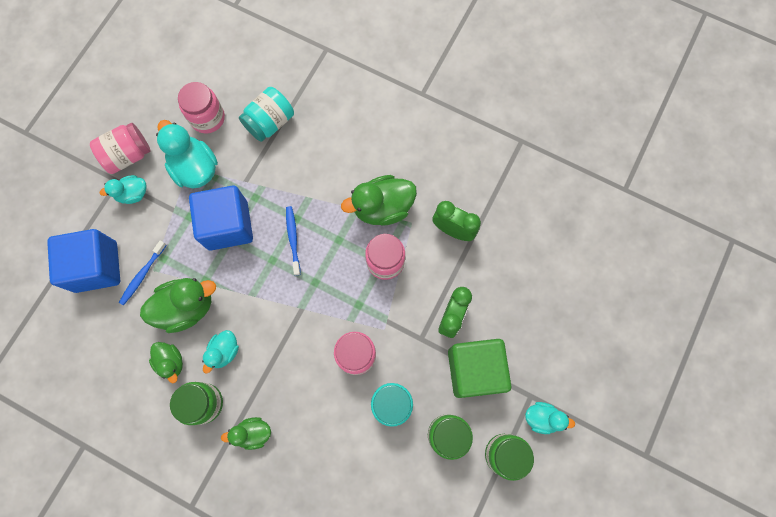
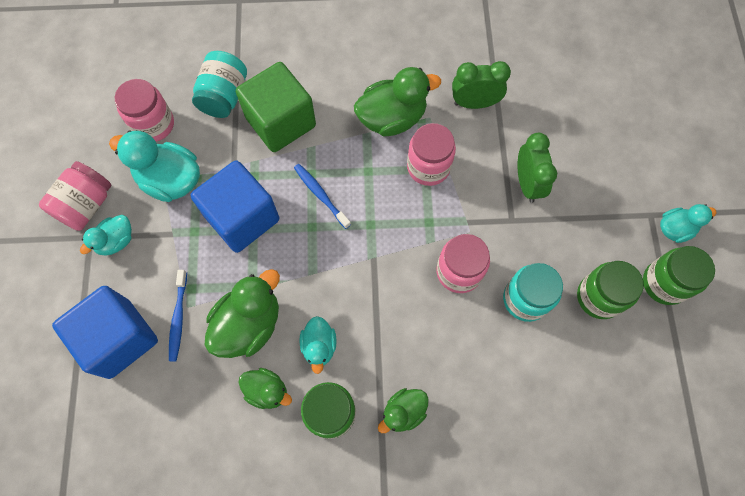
camera: 30 degrees left, 5 degrees down
green duck [341,175,417,226] -> green duck turned 150 degrees counterclockwise [354,67,441,136]
green cube [448,339,511,398] -> green cube moved to [236,62,316,152]

